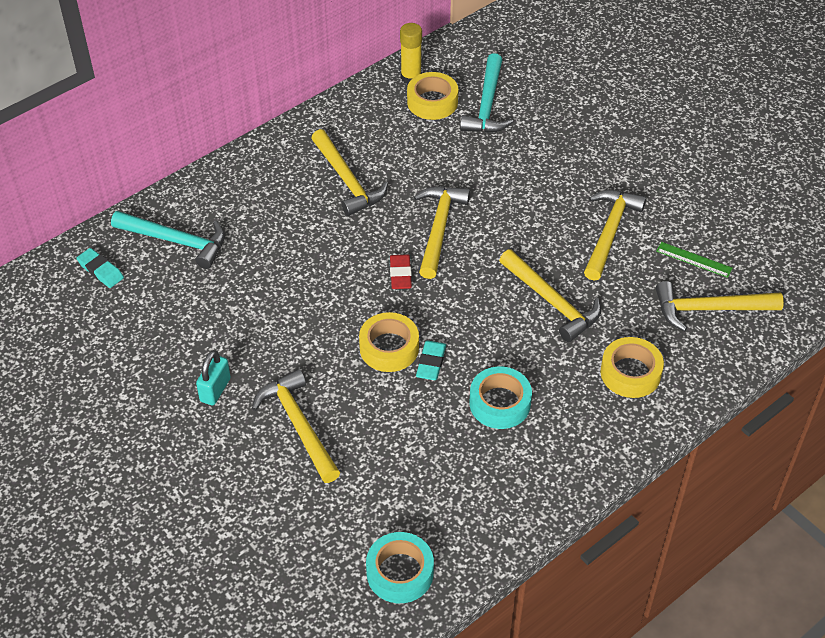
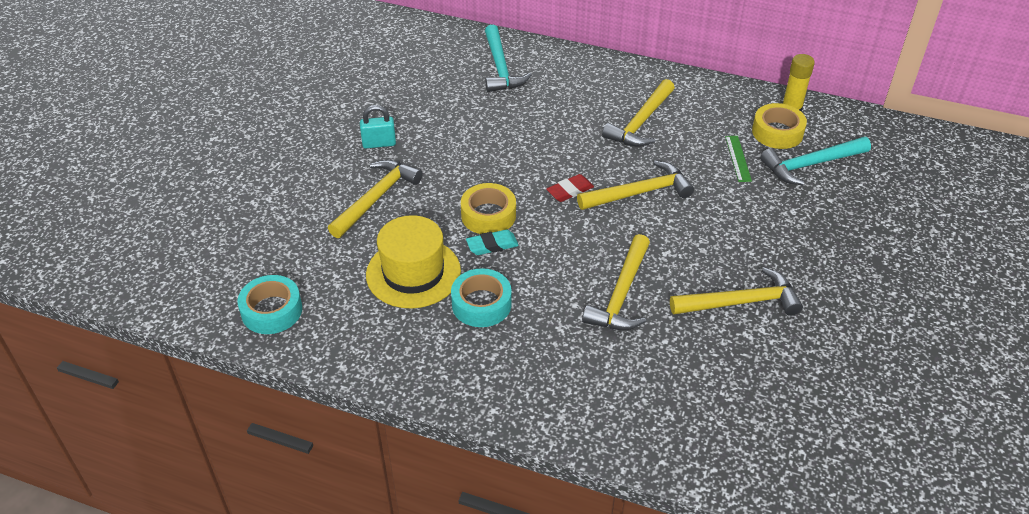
camera: 60 degrees right, 5 degrees down
turquoise eraser [76,248,124,288] -> none
yellow tape [601,337,664,398] -> none
green ruler [656,242,733,278] -> green ruler moved to [725,136,752,182]
yellow hammer [656,281,784,331] -> none
none -> yellow hat [366,215,461,308]

